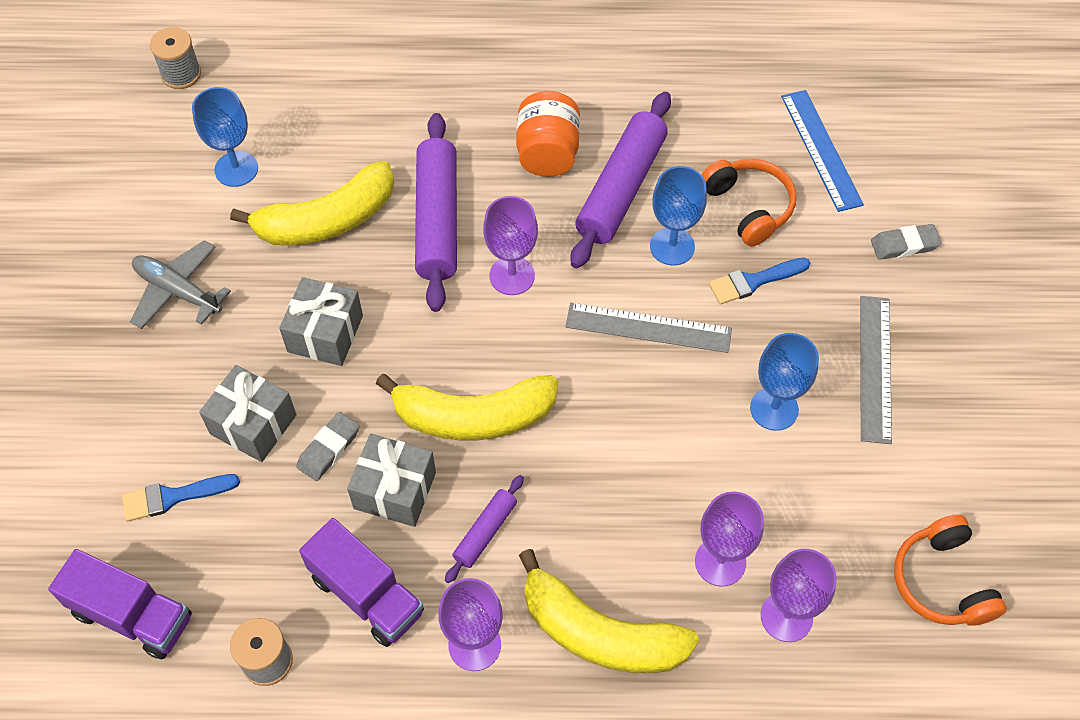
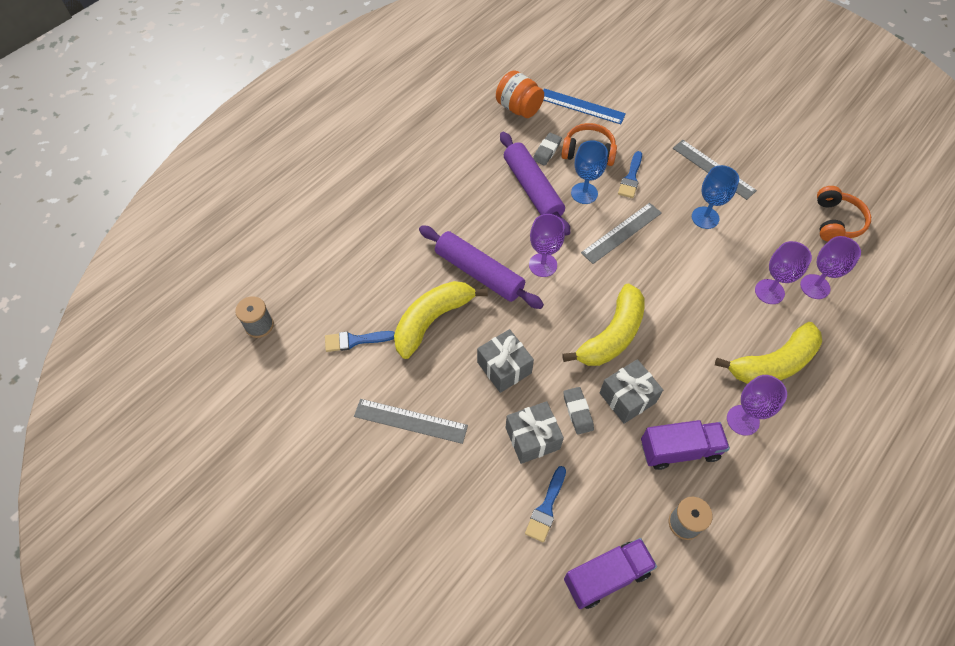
camera: 50 degrees left, 0 degrees up
grey plane [130,240,231,329] -> grey ruler [354,399,468,444]
blue goblet [192,87,258,187] -> blue brush [325,331,395,352]
yellow banana [230,161,394,246] -> yellow banana turned 150 degrees counterclockwise [394,281,488,359]
purple rolling pin [445,475,524,583] -> none
orange jar [516,91,580,177] -> orange jar moved to [496,70,544,118]
grey eraser [871,224,942,260] -> grey eraser moved to [533,133,562,166]
orange headphones [894,515,1007,626] -> orange headphones turned 105 degrees counterclockwise [817,186,871,241]

